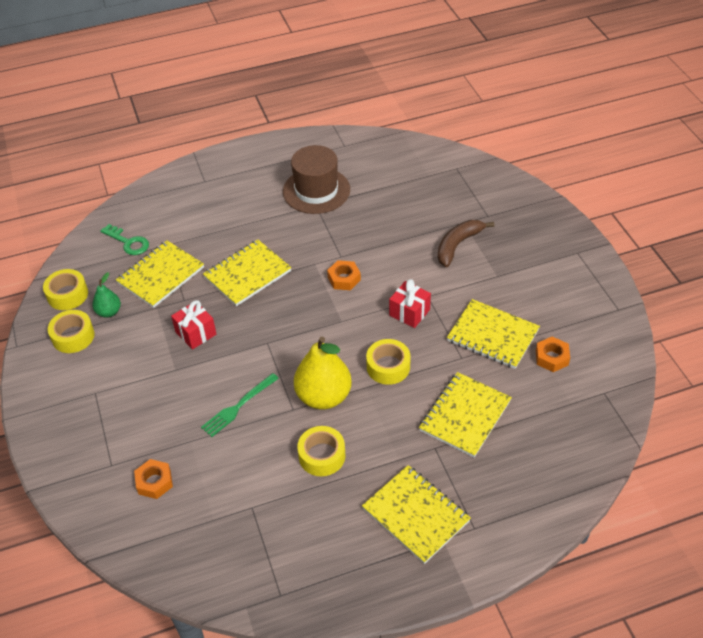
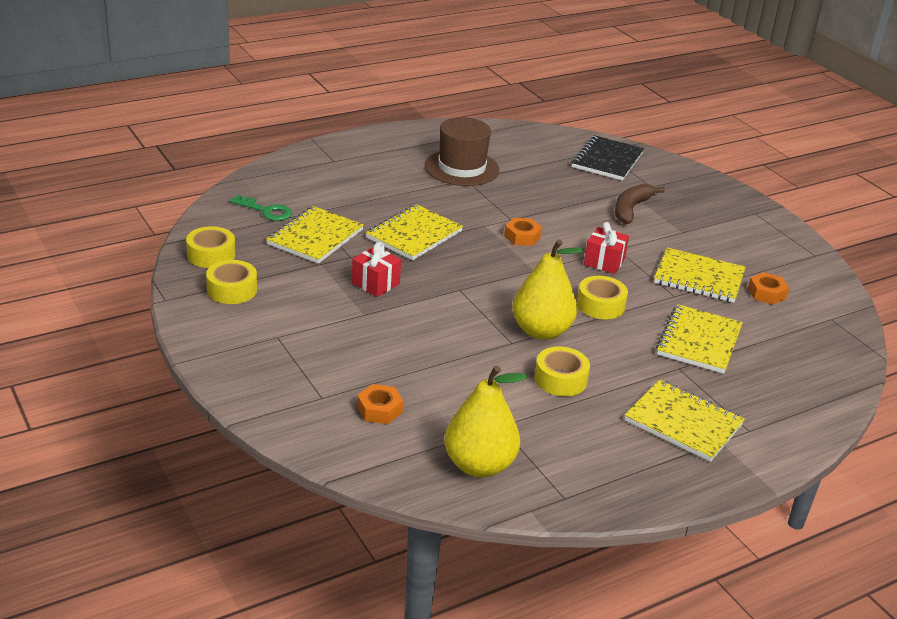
camera: 15 degrees left, 15 degrees down
green pear [92,272,121,318] -> none
green fork [201,373,279,437] -> none
none -> yellow pear [444,366,527,477]
none -> black notebook [571,135,644,181]

